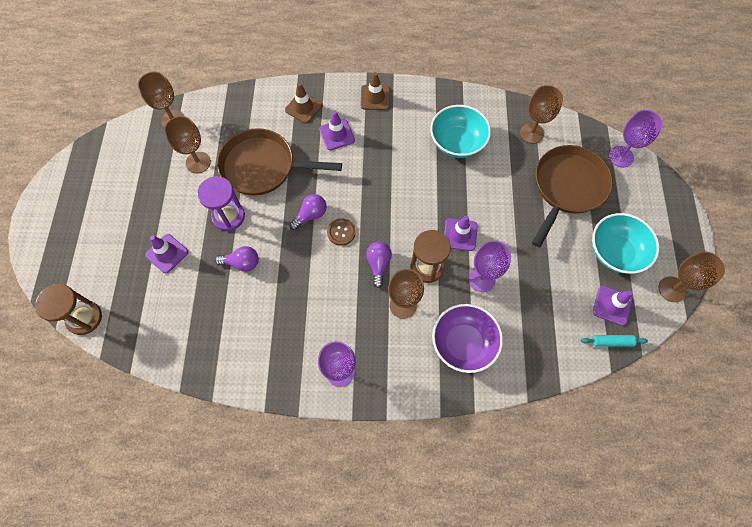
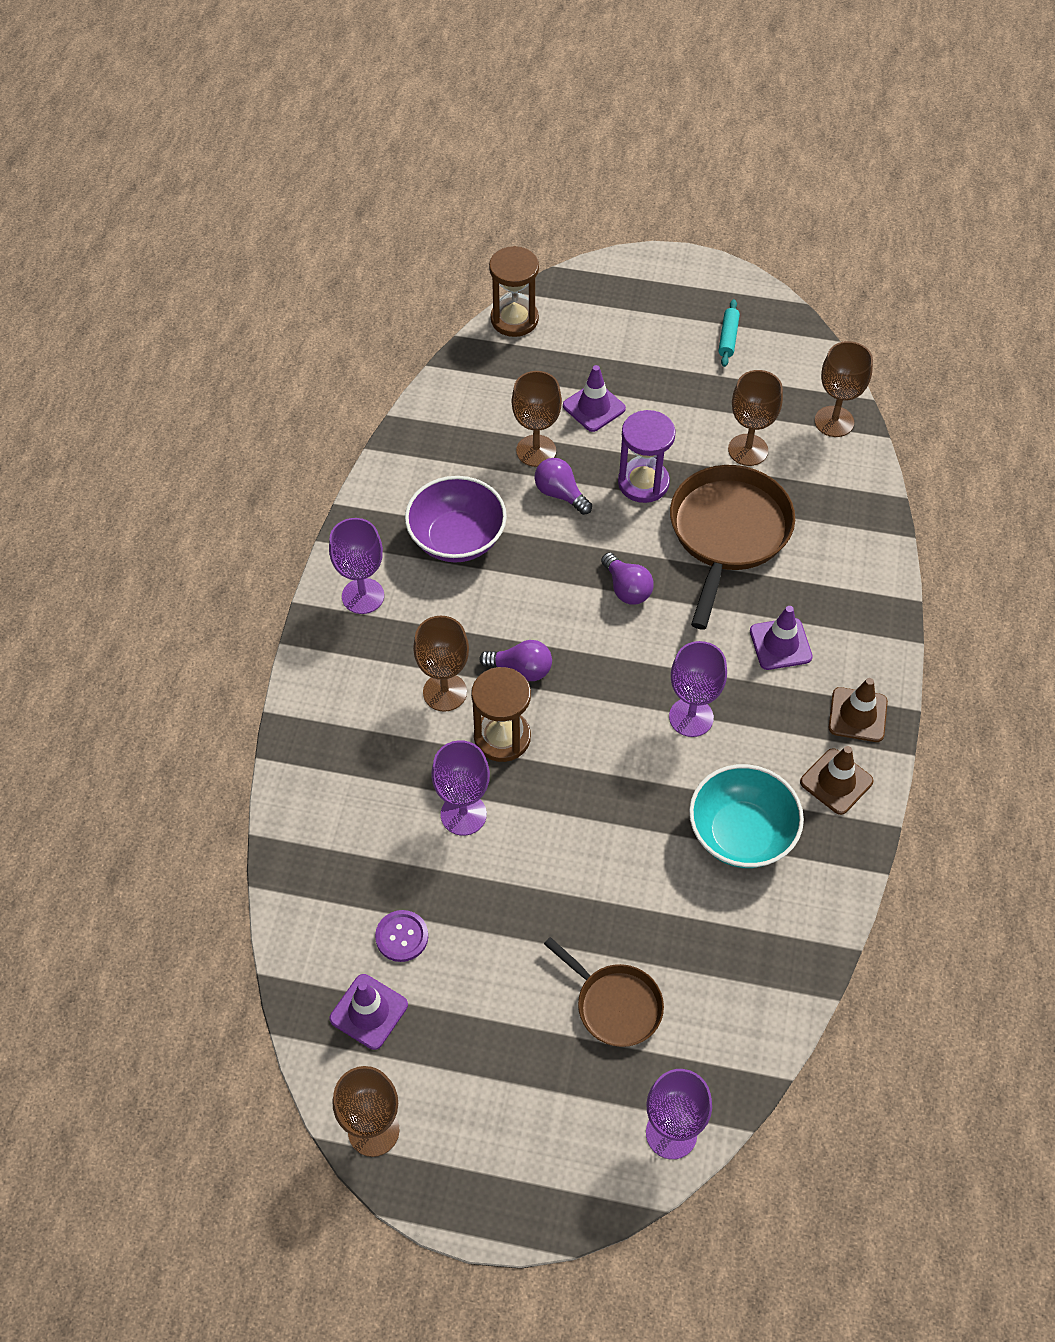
camera: 100 degrees right, 10 degrees down
purple light bulb [215,246,259,272] -> purple light bulb turned 120 degrees clockwise [534,458,592,515]
brown traffic cone [285,83,323,124] -> brown traffic cone moved to [800,746,873,815]
brown button [327,218,356,246] -> none
purple bowl [432,304,503,373] -> purple bowl moved to [405,476,507,563]
purple traffic cone [444,216,478,251] -> none
brown goblet [520,85,563,144] -> brown goblet moved to [512,371,562,467]
brown pan [532,145,613,248] -> brown pan [544,937,664,1047], size x0.57
turquoise rolling pin [581,335,648,347] -> turquoise rolling pin moved to [719,299,740,367]
turquoise bowl [592,213,659,274] -> none
none -> purple button [375,910,428,962]
none -> purple goblet [669,641,727,737]

